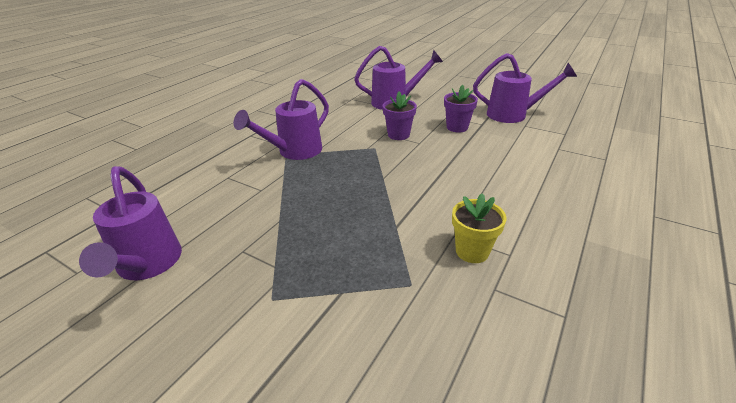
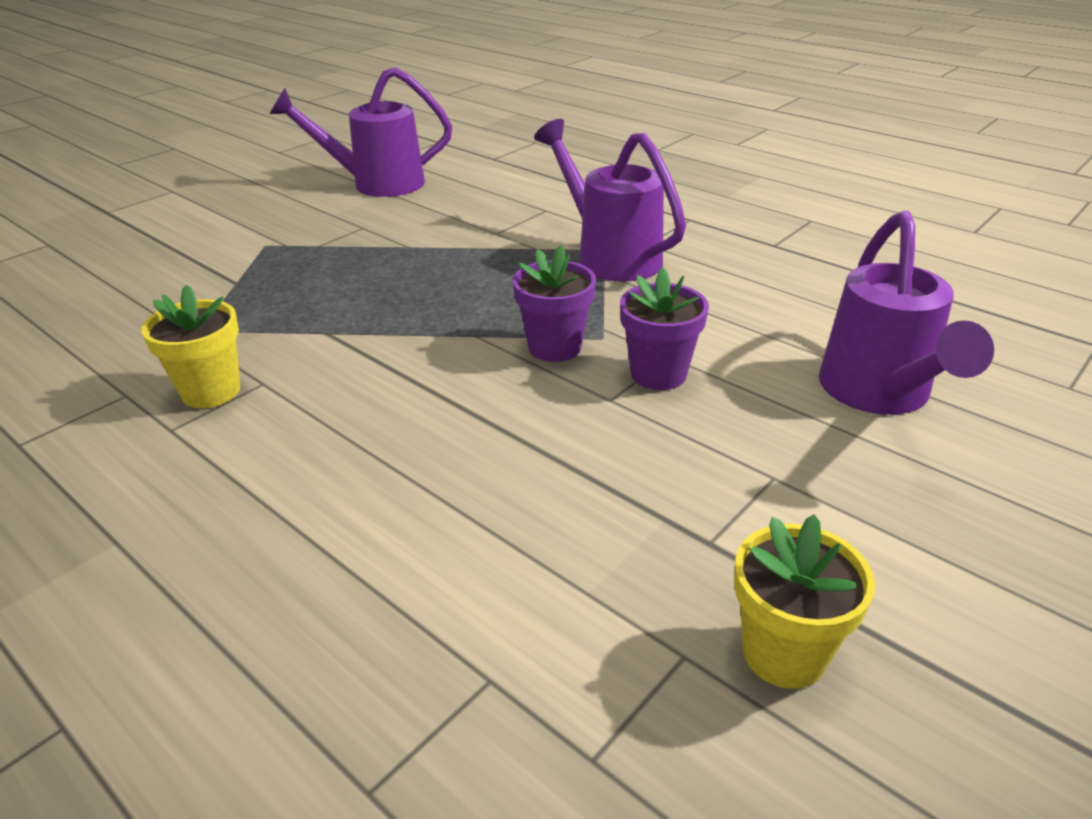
camera: 100 degrees right, 0 degrees up
purple flower pot [444,85,478,132] -> purple flower pot moved to [512,245,596,362]
purple watering can [473,53,577,123] -> yellow flower pot [734,514,875,689]

